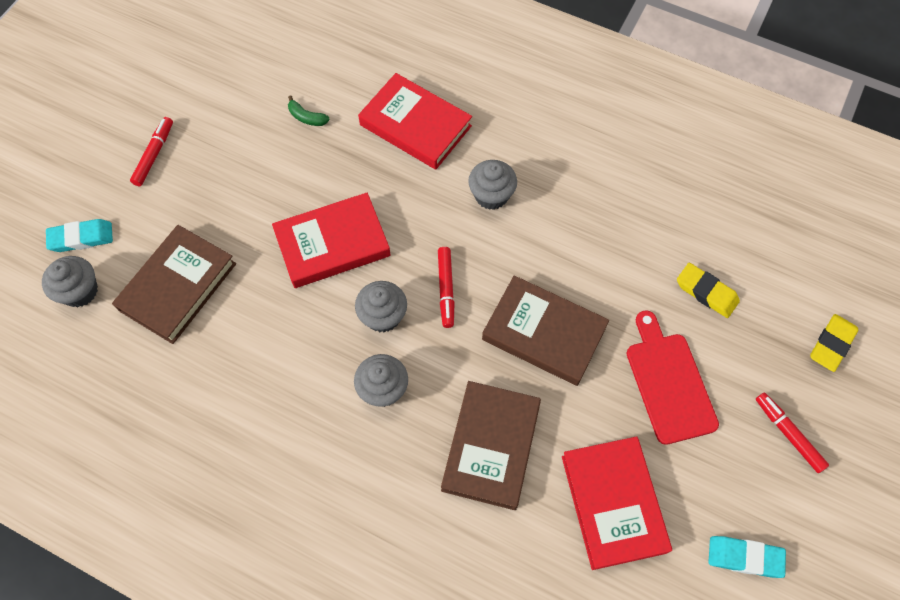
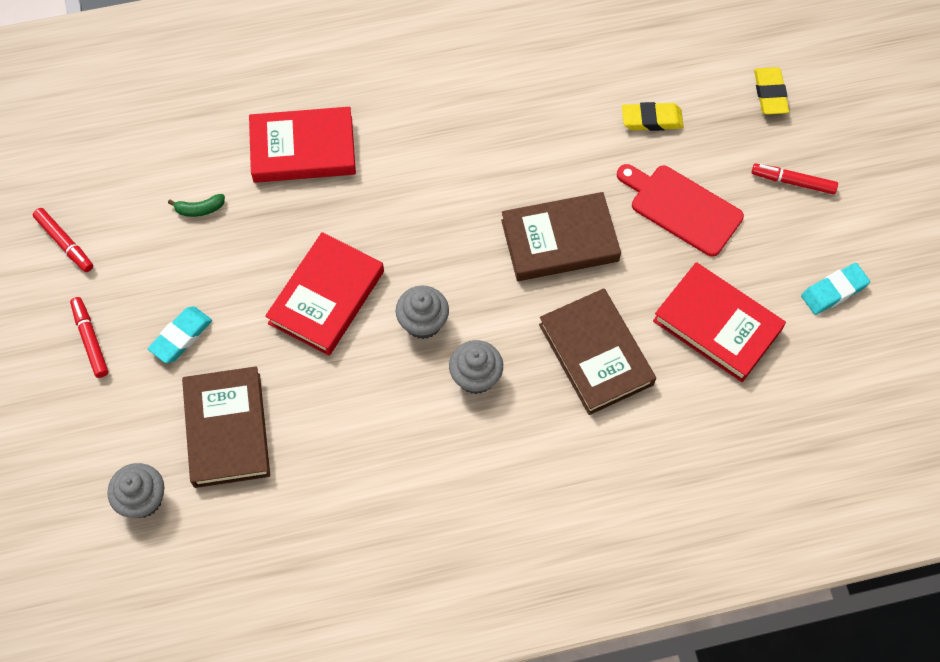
camera: 40 degrees left, 0 degrees up
turquoise eraser [46,219,113,252] -> turquoise eraser moved to [148,306,212,363]
red marker [438,247,455,328] -> red marker moved to [33,208,93,272]
grey cupcake [468,160,517,210] -> none

